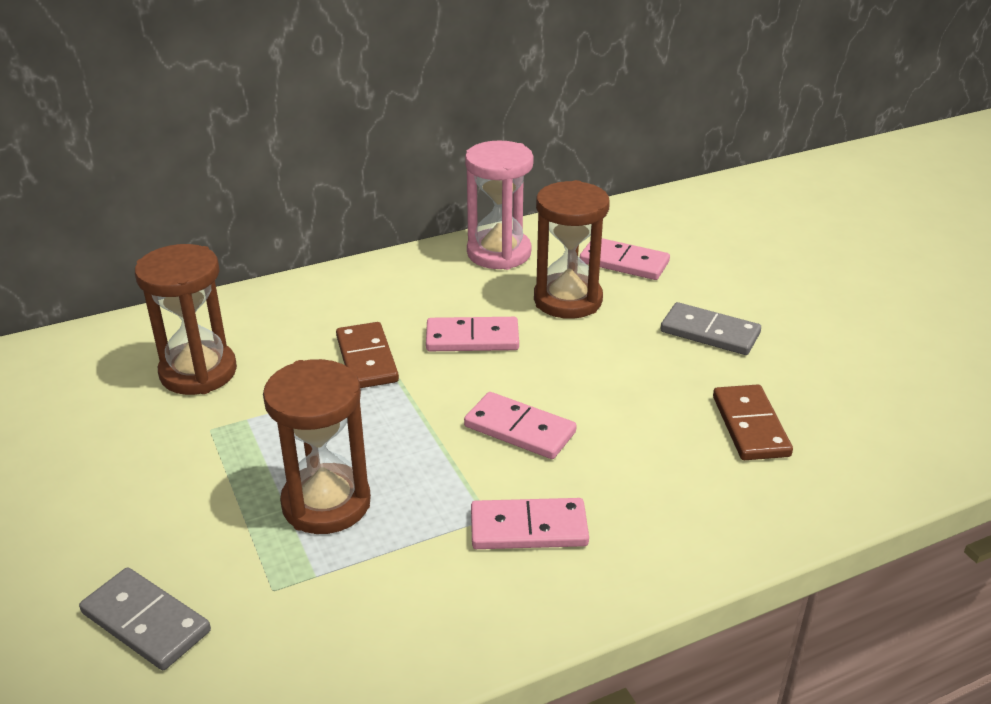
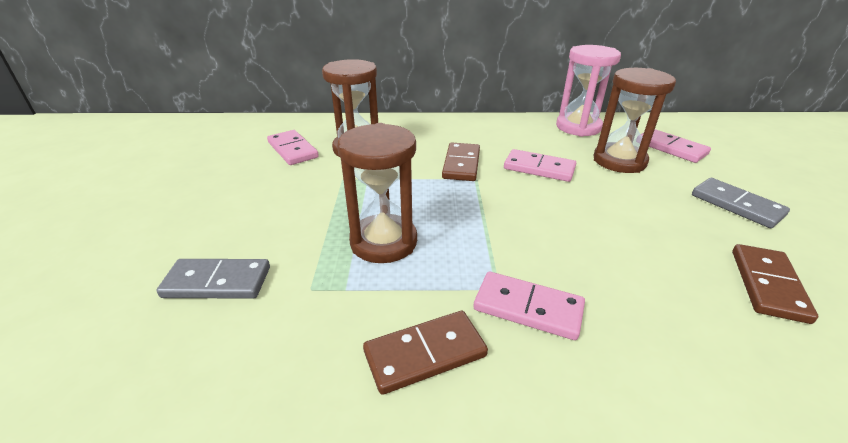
camera: 25 degrees right, 0 degrees up
grey domino [79,567,211,670] -> grey domino turned 60 degrees counterclockwise [156,259,270,299]
pink domino [464,392,577,459] -> pink domino moved to [267,130,319,165]
none -> brown domino [363,311,488,395]

